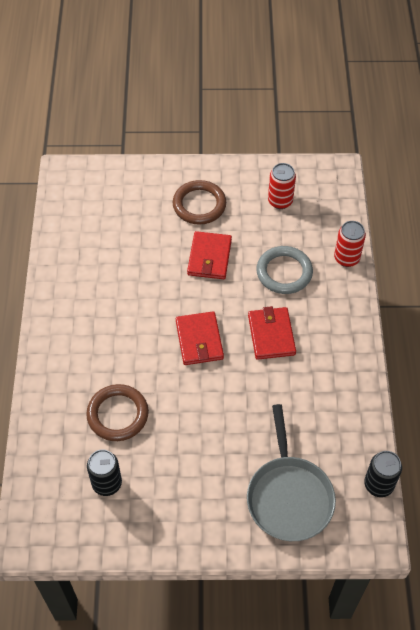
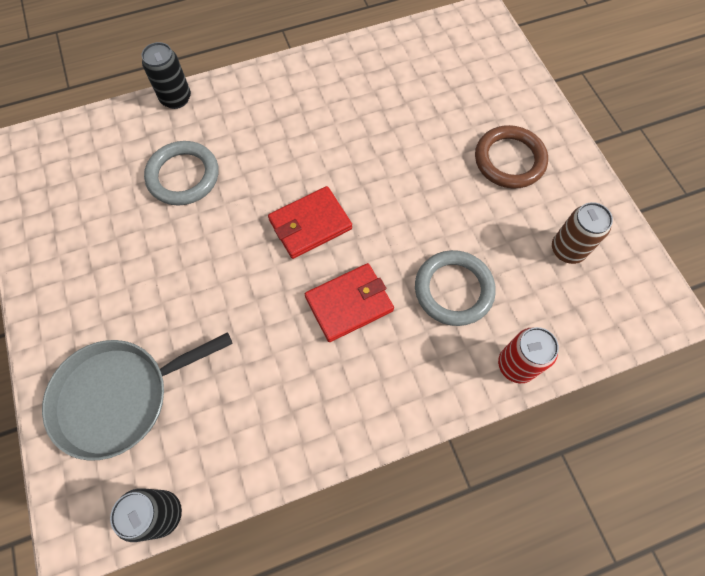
camera: 70 degrees right, 10 degrees up
brown ring [86,384,149,441] -> grey ring [144,141,219,206]
black can [87,450,122,496] -> black can moved to [141,42,191,109]
red wallet [187,231,232,279] -> none
red can [268,163,296,209] -> brown can [552,202,613,264]

